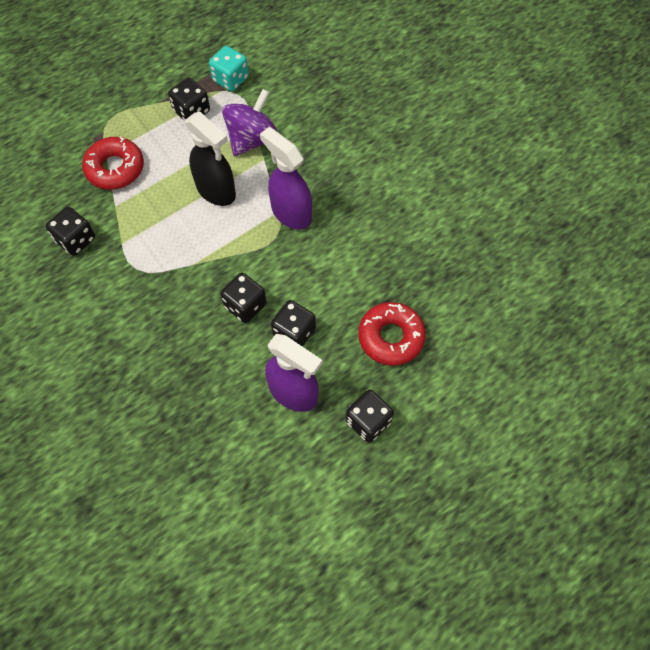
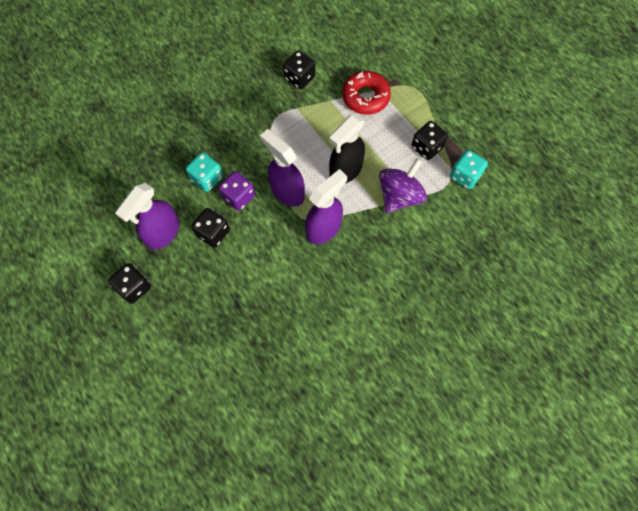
camera: 90 degrees right, 5 degrees up
black dice [220,273,267,323] -> purple dice [218,171,255,211]
purple spinning top [222,89,278,156] -> purple spinning top turned 90 degrees counterclockwise [379,158,427,213]
red donut [358,302,426,366] -> none
none -> turquoise dice [186,152,223,192]
none -> purple spray bottle [260,129,305,207]

